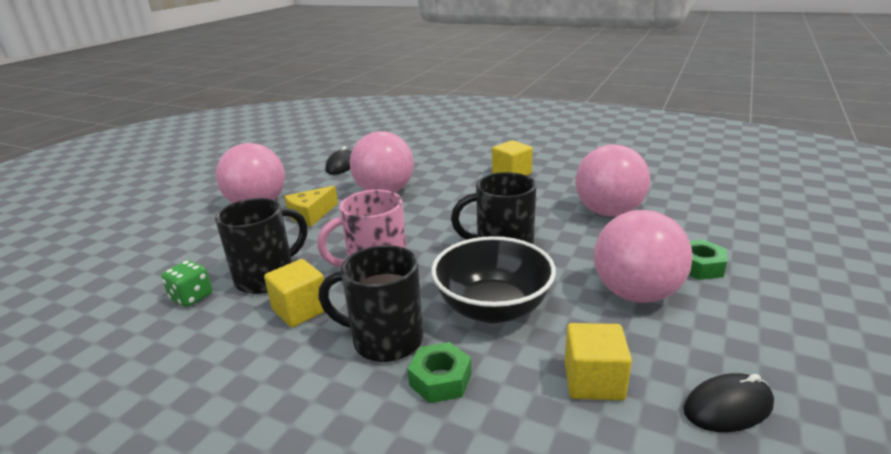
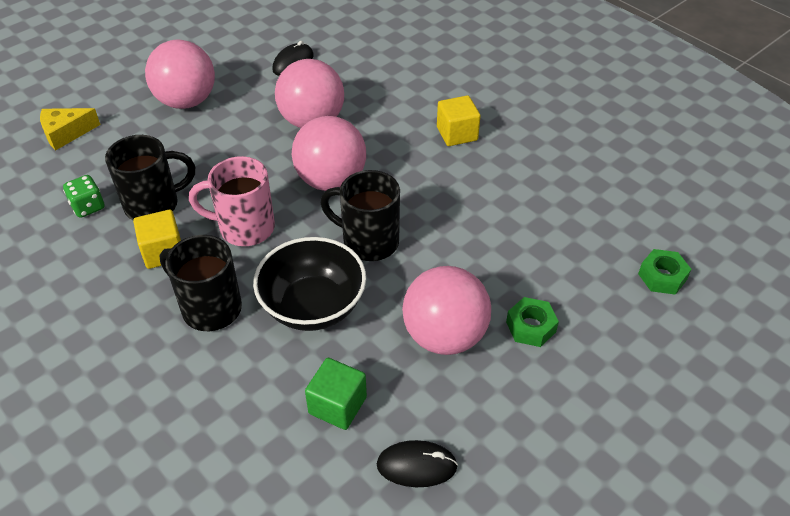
camera: 20 degrees right, 20 degrees up
yellow cheese [284,186,338,226] -> yellow cheese moved to [40,108,101,151]
green nut [407,342,472,403] -> green nut moved to [638,249,691,295]
yellow cube [564,323,632,400] -> green cube [305,358,367,430]
pink ball [575,144,650,216] -> pink ball moved to [291,116,366,191]

